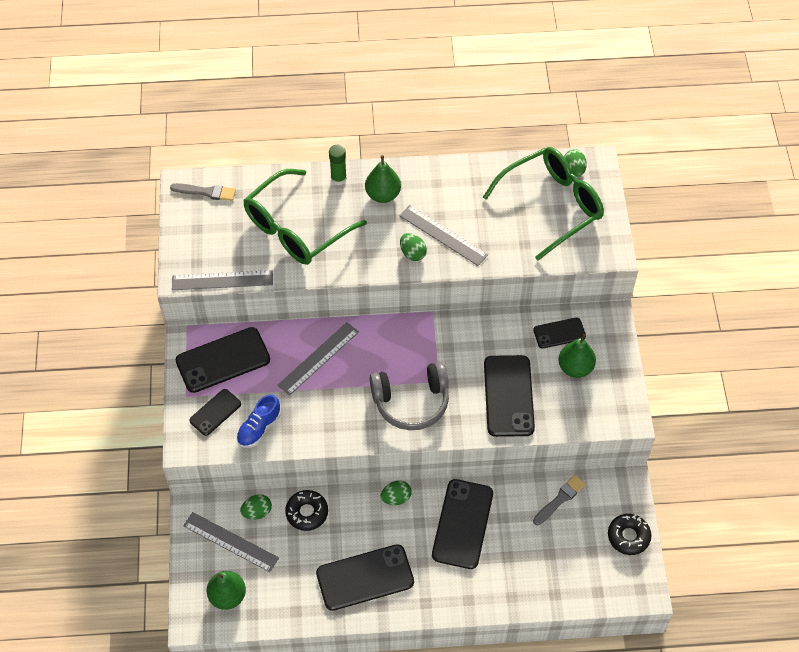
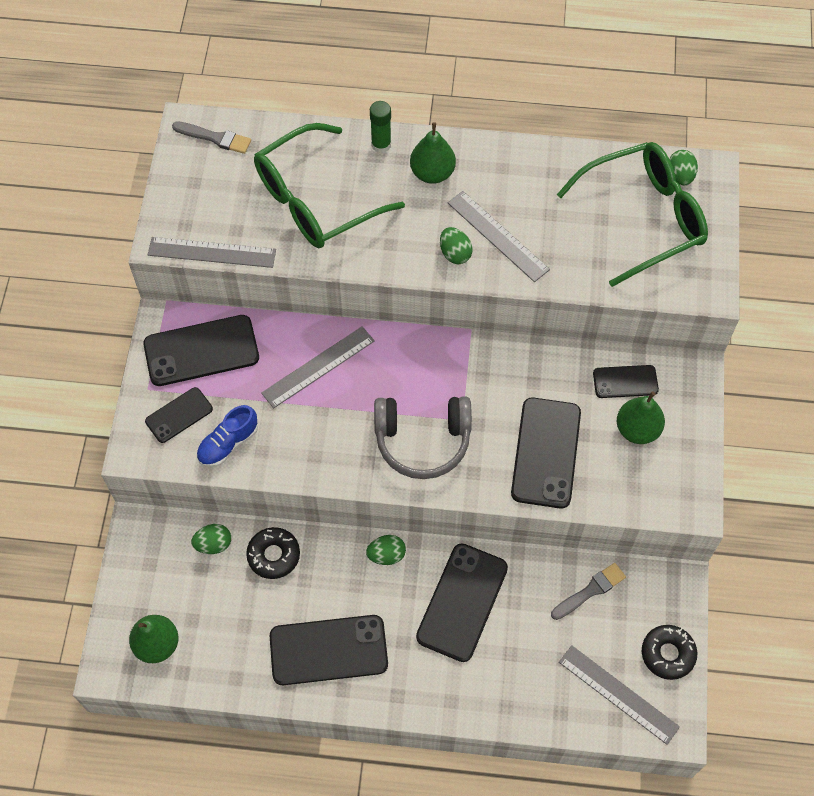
camera: 10 degrees right, 5 degrees up
grey ruler [183,512,279,572] -> grey ruler moved to [559,645,680,745]

